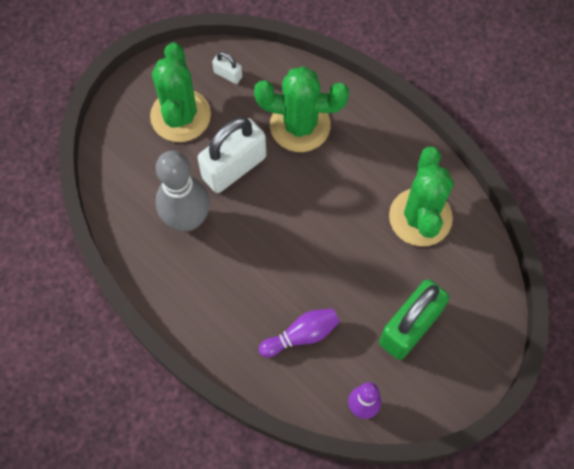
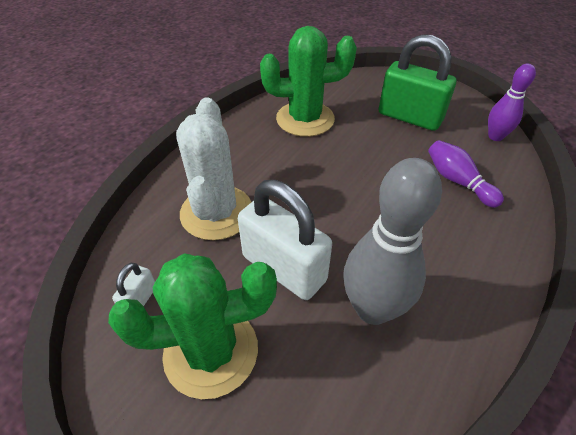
camera: 100 degrees left, 20 degrees down
green cactus [254,67,349,152] -> white cactus [176,98,251,240]

